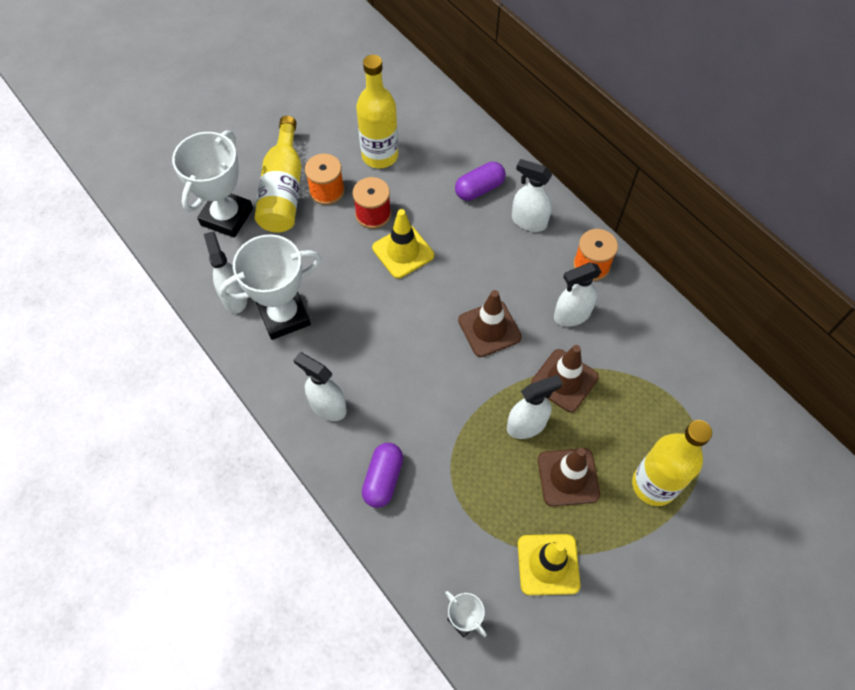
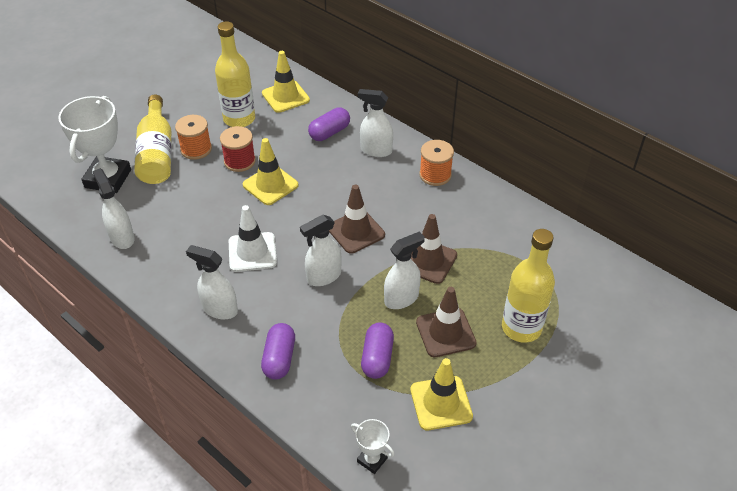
camera: 10 degrees left, 15 degrees down
white trophy [219,234,321,340] -> none
white spray bottle [554,262,602,327] -> white spray bottle moved to [300,215,342,286]
none -> white traffic cone [229,205,277,272]
none -> yellow traffic cone [262,51,310,113]
none -> purple capsule [361,322,394,379]

